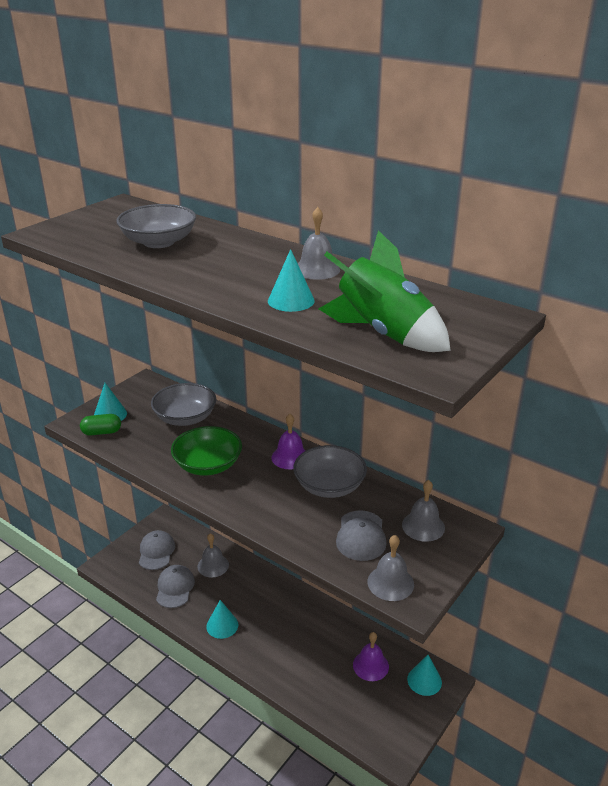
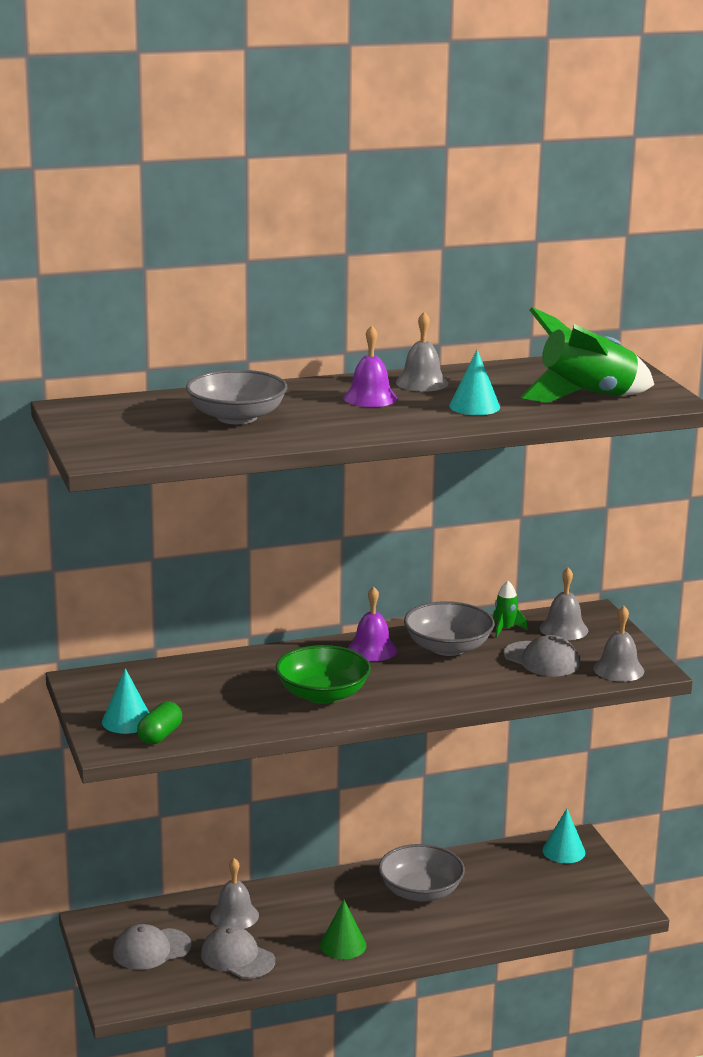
camera: 55 degrees left, 10 degrees down
grey cap [139,530,175,570] -> grey cap turned 60 degrees counterclockwise [113,924,191,970]
grey bowl [151,383,217,426] -> grey bowl moved to [379,844,465,902]
turquoise cone [206,600,238,639] -> green cone [320,900,366,959]
purple bell [353,632,389,681] -> purple bell moved to [343,325,397,407]
none -> green rocket [493,581,528,638]

